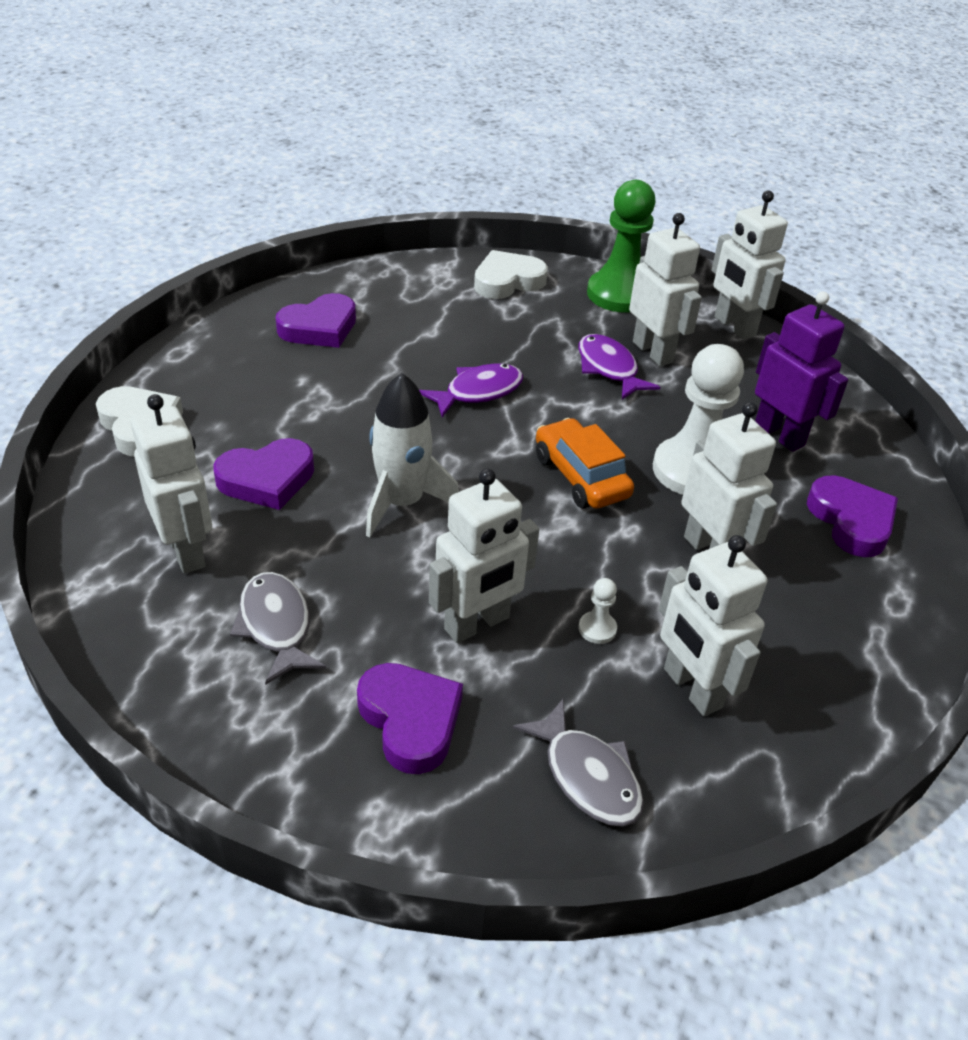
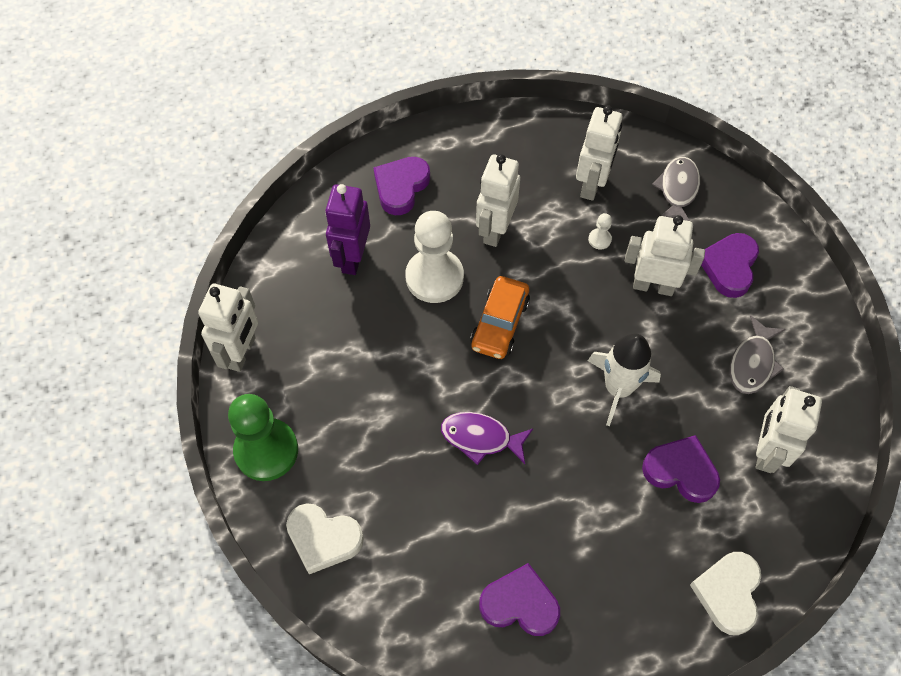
camera: 130 degrees left, 20 degrees up
purple fish [578,334,660,400] -> none
white robot [629,213,702,366] -> none

